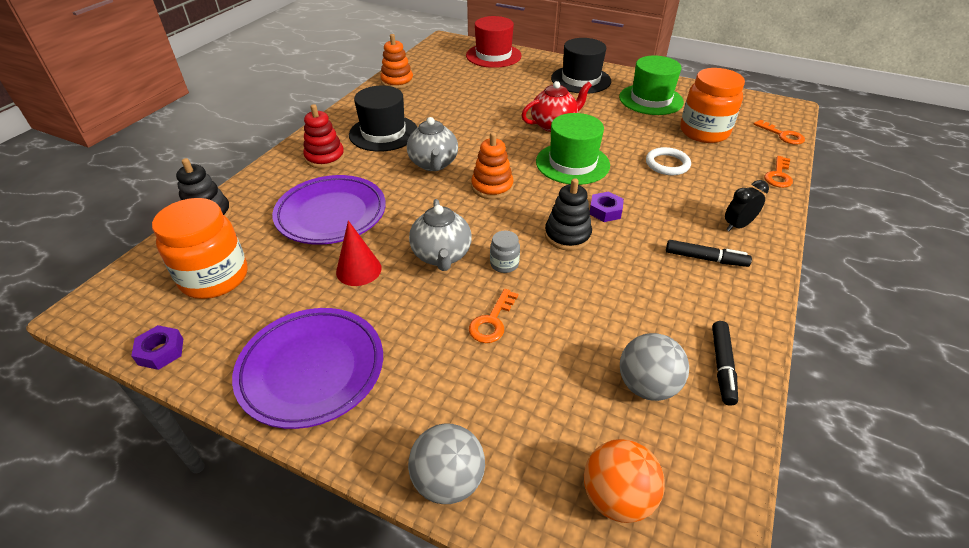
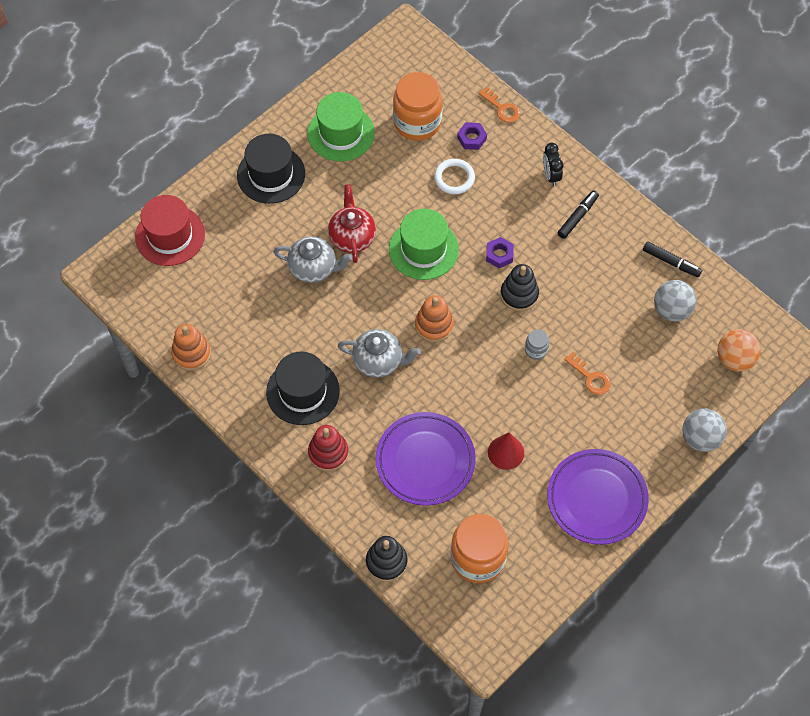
camera: 70 degrees left, 20 degrees up
purple nut [131,325,183,370] -> purple nut moved to [457,122,487,150]
grey teapot [409,199,472,271] -> grey teapot moved to [273,236,353,283]
orange key [753,119,805,145] -> none

